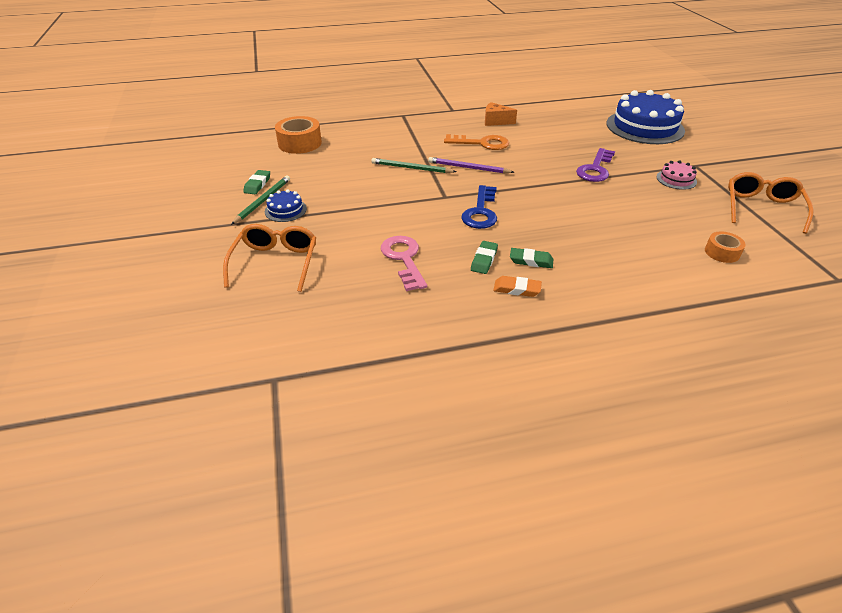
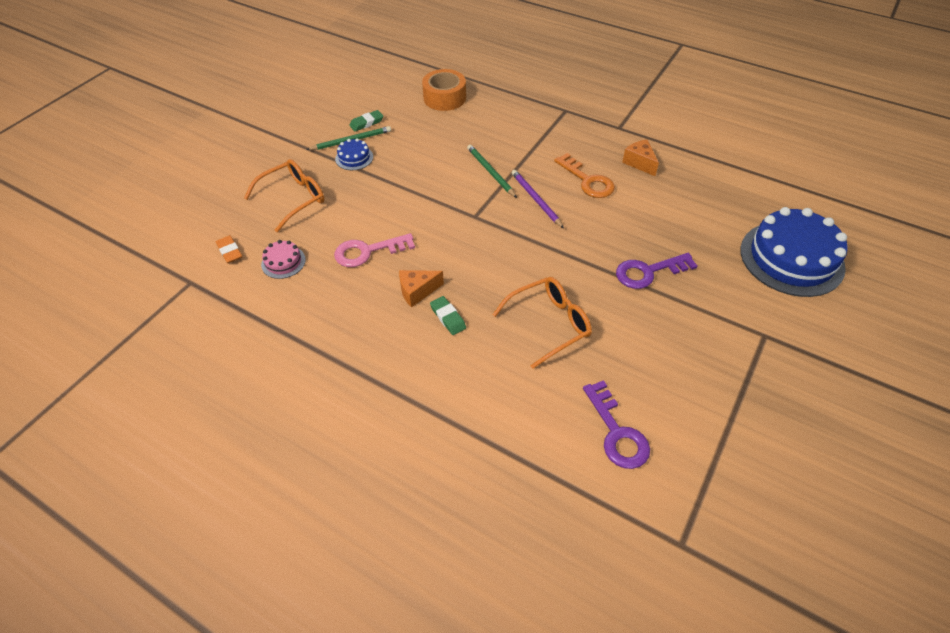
camera: 45 degrees right, 10 degrees up
pink key [381,236,427,291] -> pink key turned 135 degrees counterclockwise [334,233,415,267]
blue key [461,185,497,229] -> none
green eraser [471,241,498,274] -> orange cheese [399,270,444,308]
orange eraser [493,276,542,297] -> orange eraser moved to [216,235,242,263]
pink cake [657,161,697,190] -> pink cake moved to [261,240,306,279]
orange tape [705,232,746,263] -> purple key [583,380,650,469]
orange glasses [728,172,814,234] -> orange glasses moved to [493,277,592,369]

